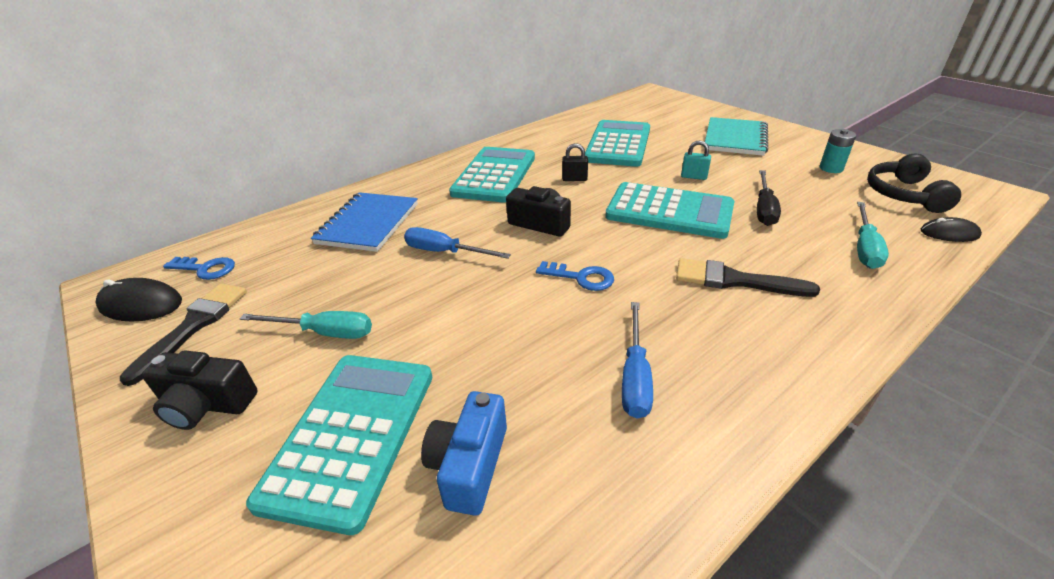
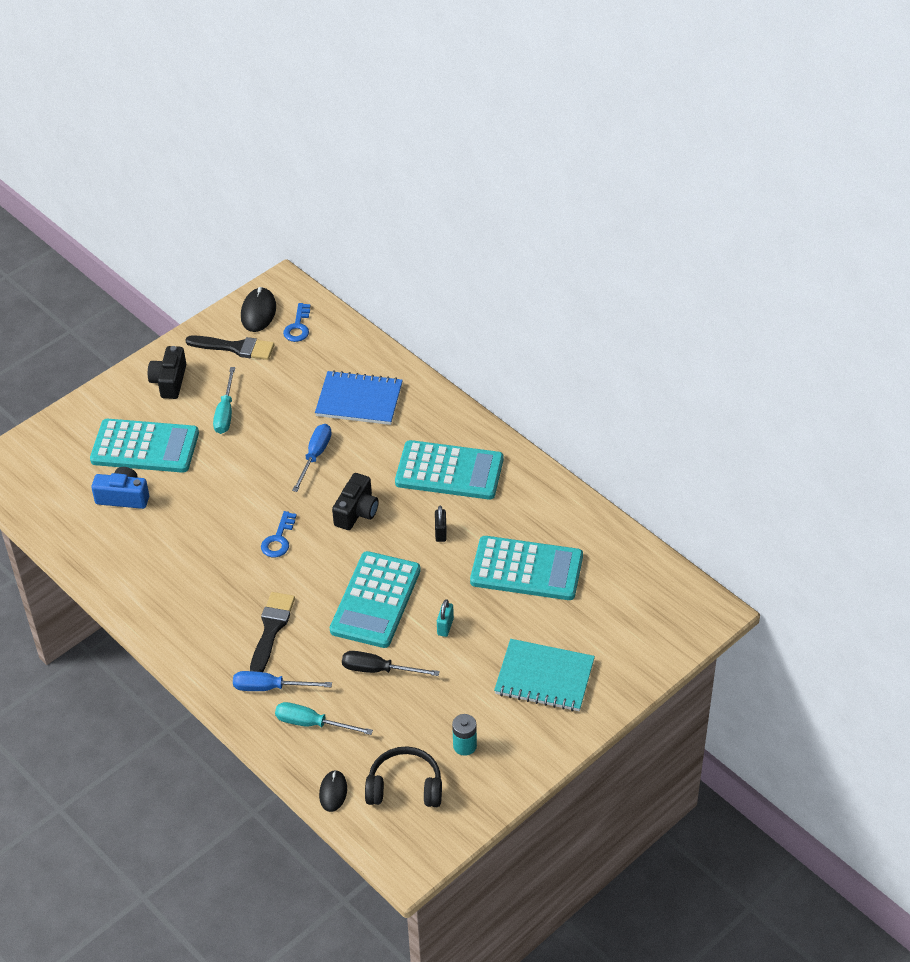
camera: 85 degrees right, 10 degrees up
blue screwdriver [622,302,653,419] -> blue screwdriver moved to [233,671,332,691]

